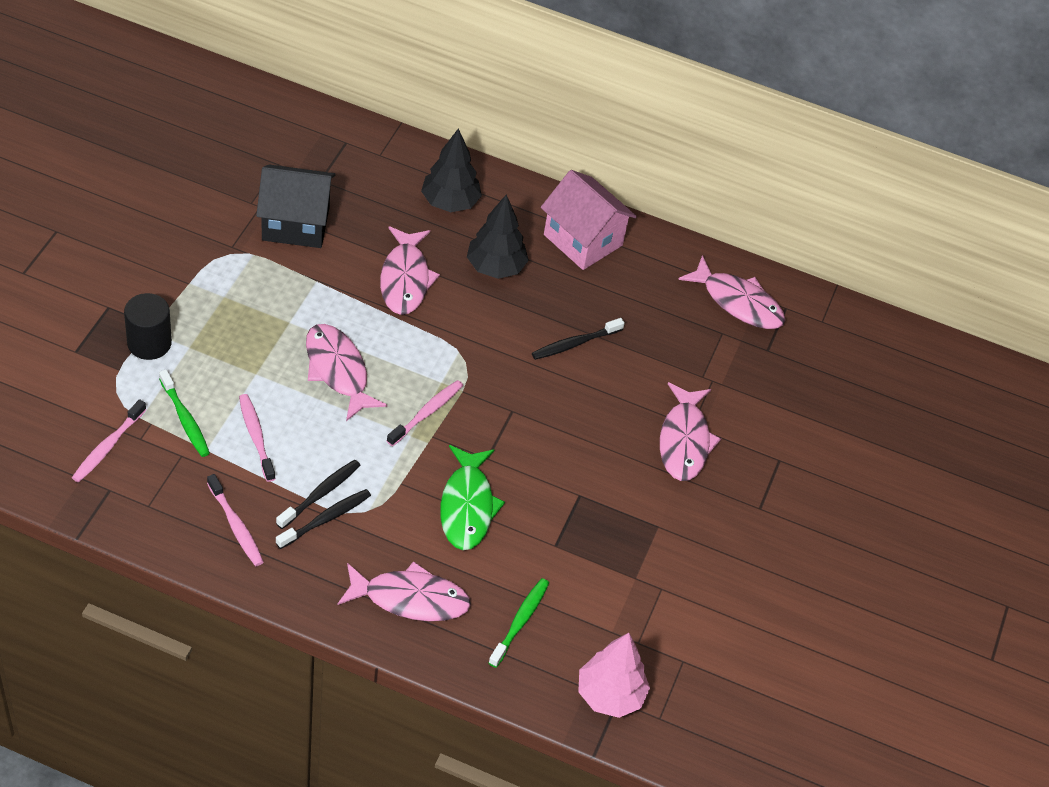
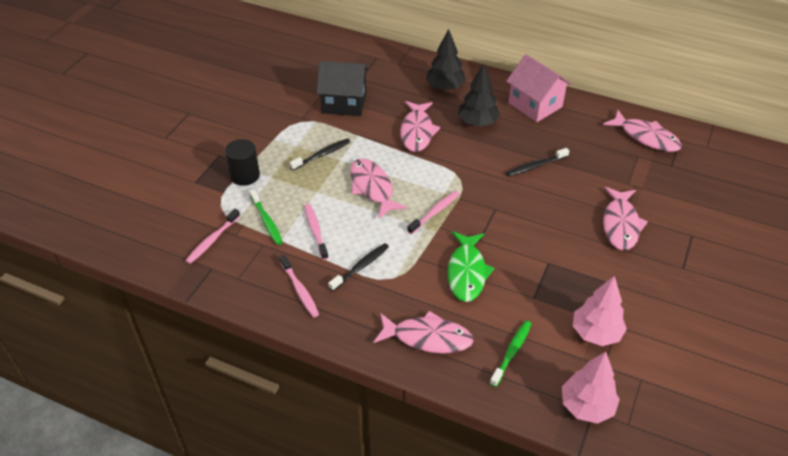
camera: 10 degrees right, 5 degrees down
black toothbrush [276,489,371,549] -> black toothbrush moved to [289,138,350,171]
none -> pink tree [573,276,627,346]

